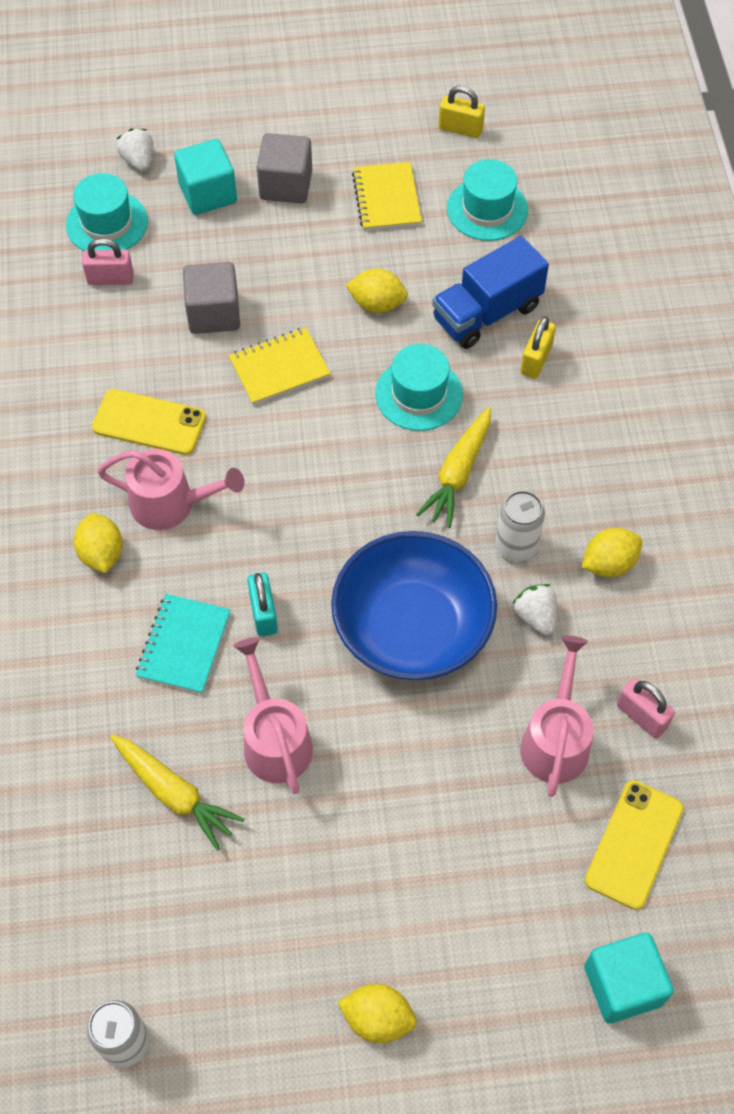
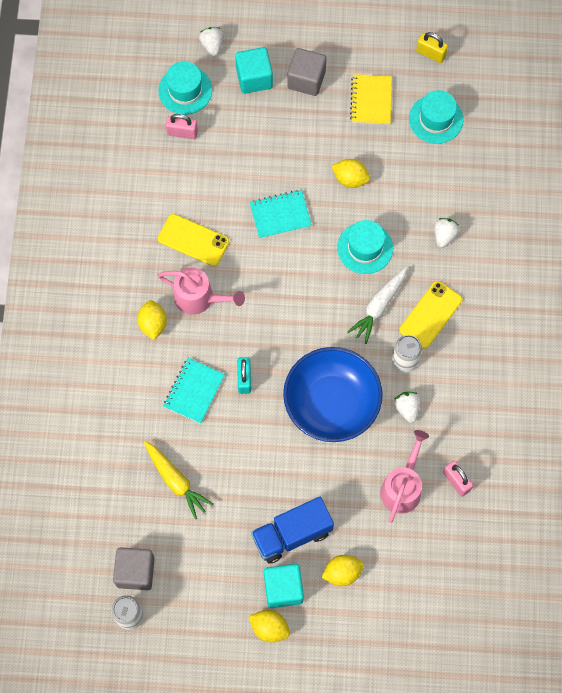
camera: 10 degrees right, 10 degrees up
grey cube [183,262,240,334] -> grey cube moved to [113,547,155,590]
yellow notebook [229,327,331,405] -> turquoise notebook [250,190,312,239]
pink watering can [233,637,313,794] -> none
yellow carrot [416,407,491,528] -> white carrot [347,266,408,344]
blue truck [432,236,549,349] -> blue truck moved to [251,497,334,564]
yellow padlock [520,317,556,379] -> white strawberry [434,218,460,248]
yellow lemon [582,528,642,577] -> yellow lemon moved to [321,555,364,586]
turquoise cube [584,933,674,1024] -> turquoise cube moved to [264,564,304,608]
yellow phone [585,780,684,910] -> yellow phone moved to [399,281,463,349]

